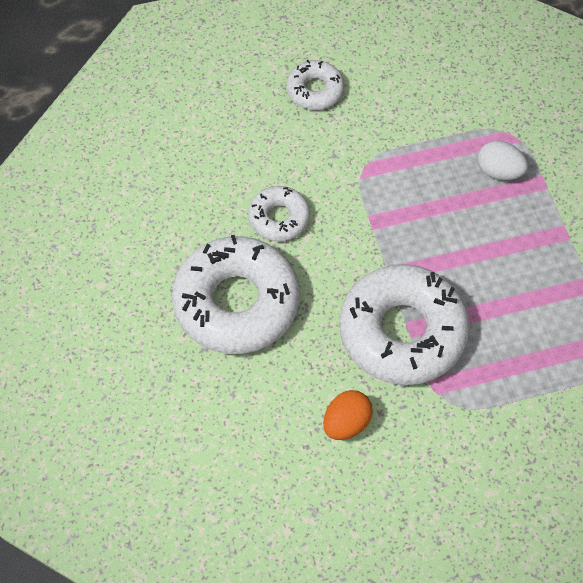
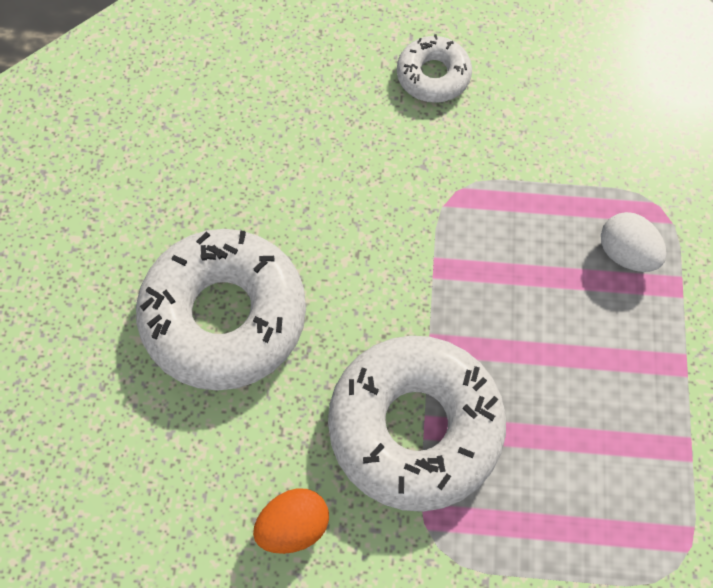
camera: 20 degrees right, 5 degrees up
white donut [248,186,310,241] -> none

